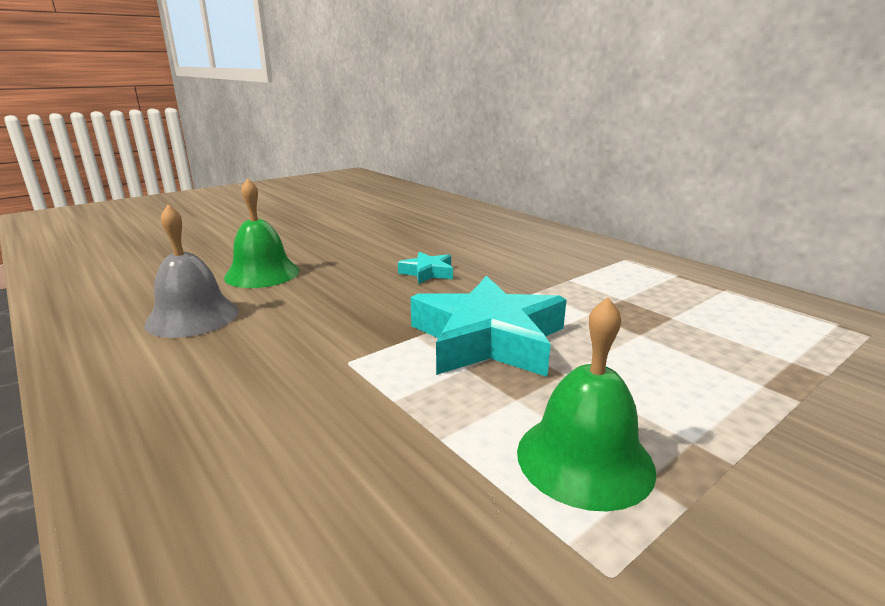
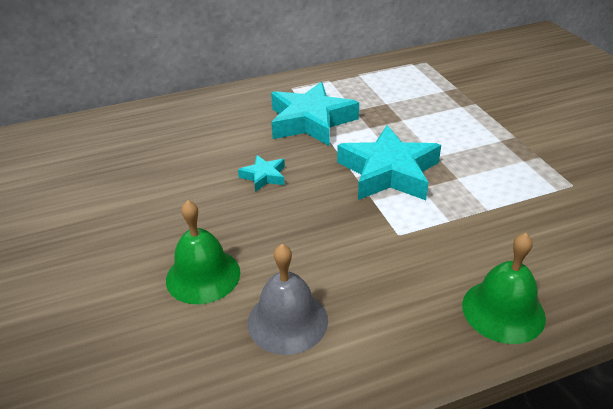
camera: 70 degrees left, 15 degrees up
green bell [517,297,656,511] -> green bell moved to [462,233,546,344]
none -> turquoise star [271,82,359,146]

